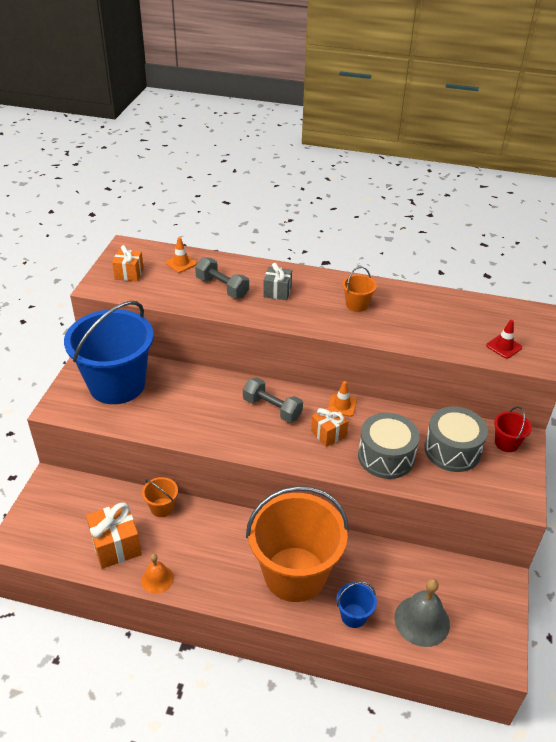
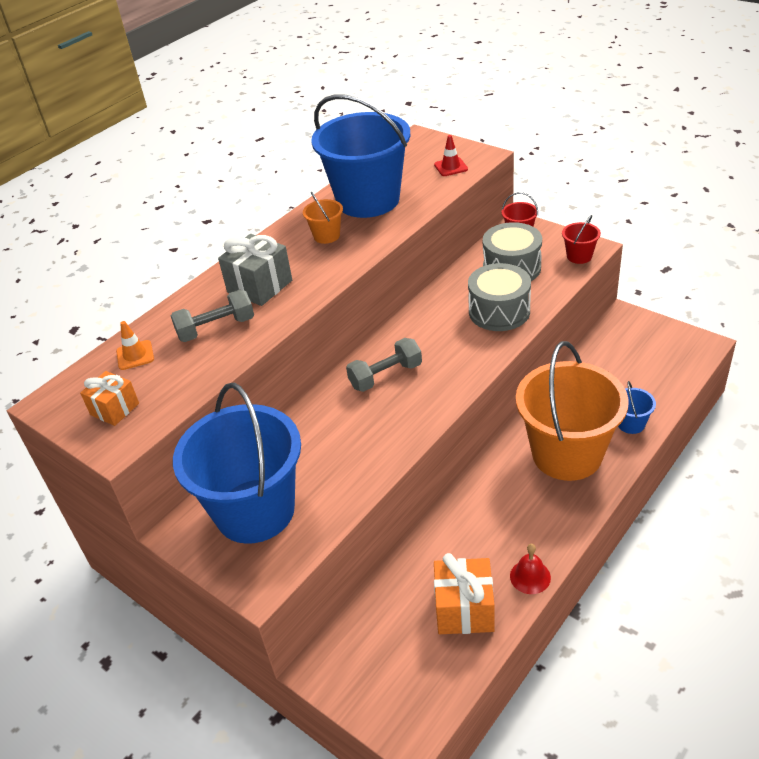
camera: 60 degrees left, 0 degrees up
orange bell [141,554,174,594] -> red bell [510,544,551,594]
orange bucket [142,477,178,517] -> none
grey gift [263,263,292,300] -> grey gift [218,234,292,306], size x1.55
orange gift [311,406,349,447] -> none
orange traffic cone [328,381,357,417] -> none
grey bell [394,579,450,647] -> none
none -> blue bucket [311,94,410,218]
none -> red bucket [562,215,601,264]

